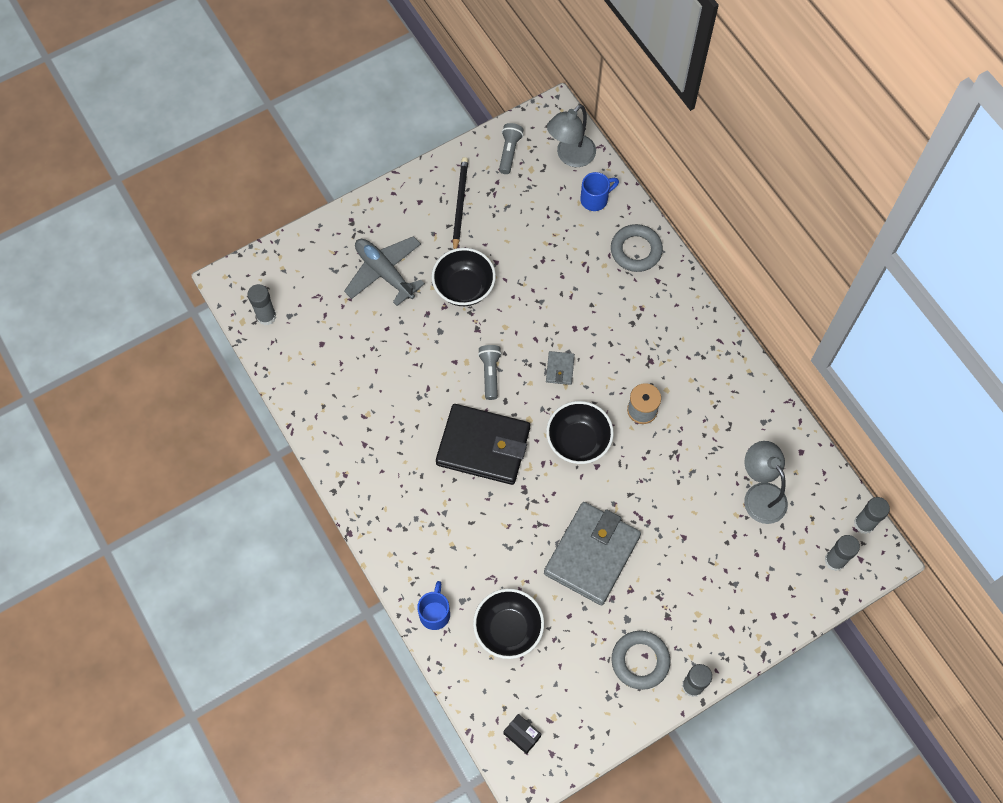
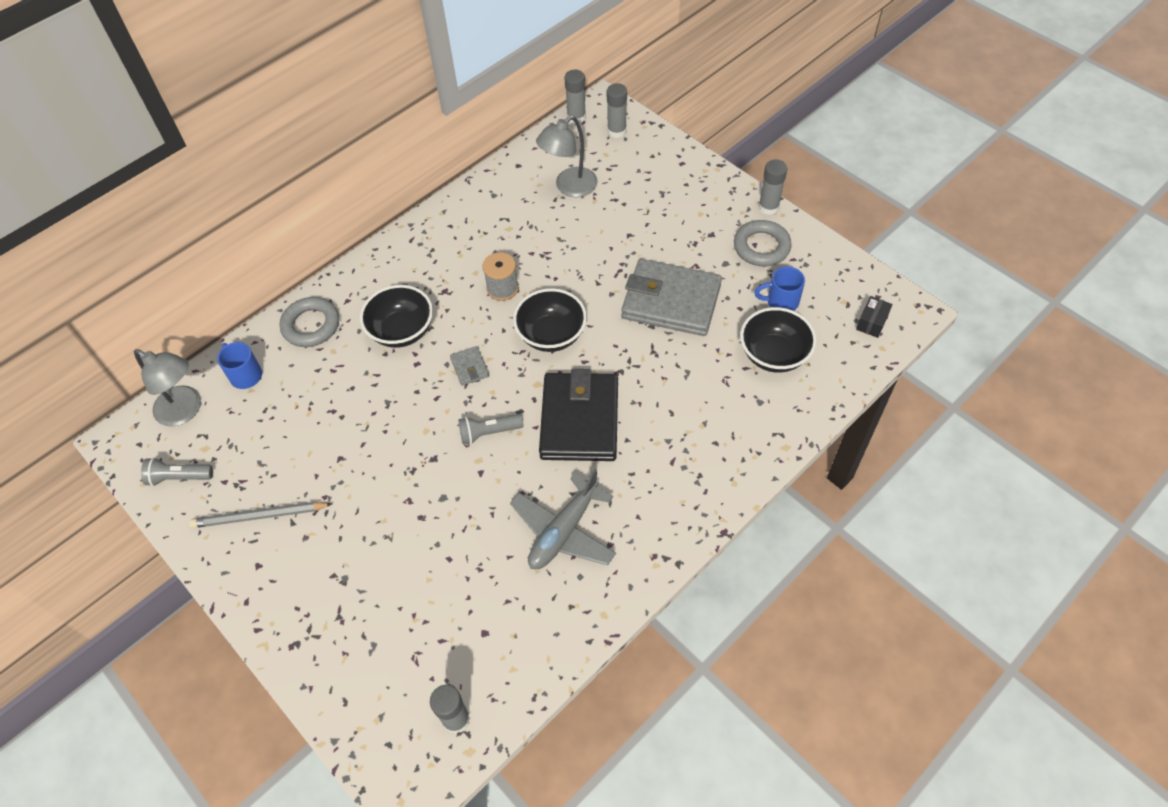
camera: 100 degrees left, 10 degrees down
grey plane [344,236,425,306] -> grey plane moved to [510,469,616,569]
blue mug [417,581,450,630] -> blue mug moved to [754,267,805,311]
black bowl [432,248,496,306] -> black bowl moved to [360,285,433,348]
black pencil [453,157,468,249] -> grey pencil [189,502,332,528]
grey wallet [546,351,575,385] -> grey wallet turned 75 degrees clockwise [450,346,489,386]

